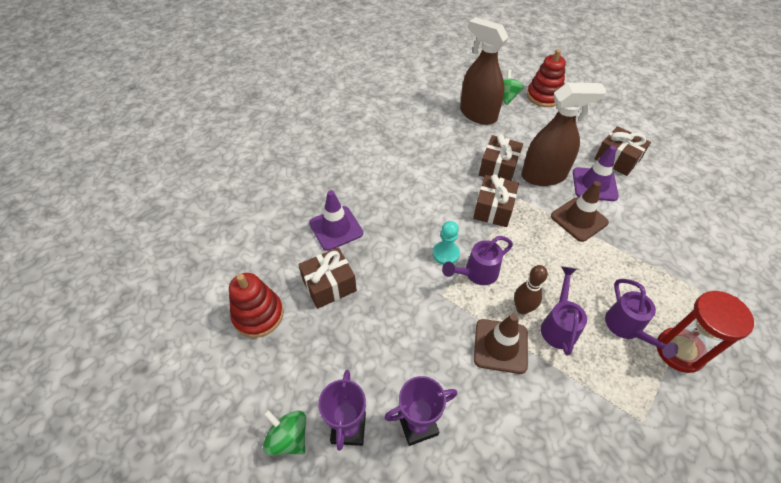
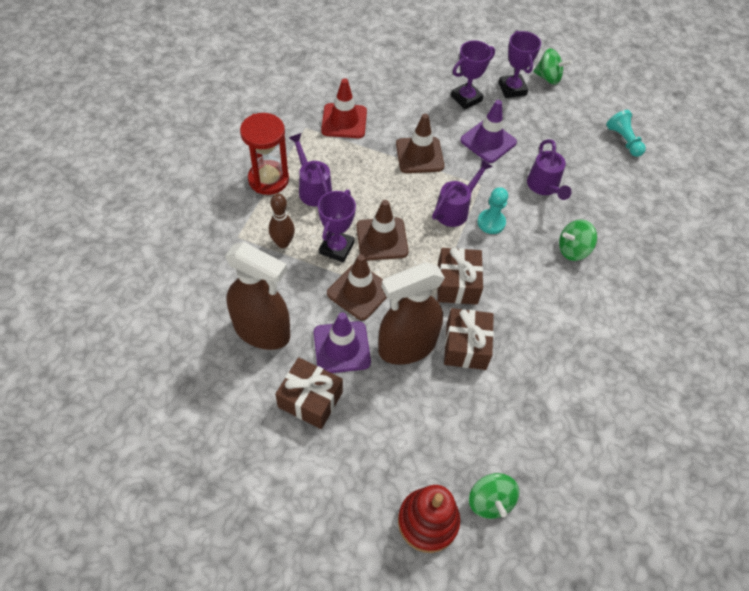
camera: 160 degrees right, 5 degrees up
red stacking toy [229,273,283,338] -> turquoise pawn [606,110,646,157]
brown gift [298,247,357,309] -> none
purple traffic cone [309,190,363,251] -> purple traffic cone moved to [460,100,517,163]
brown spray bottle [460,17,509,125] -> brown spray bottle moved to [225,242,290,350]
brown bowling pin [514,265,548,314] -> brown bowling pin moved to [269,194,295,248]
purple watering can [541,266,587,356] -> purple watering can moved to [527,139,572,200]
none -> purple trophy [318,190,356,263]
none -> red traffic cone [321,78,367,138]
none -> brown traffic cone [356,200,409,261]
none -> green spinning top [559,219,597,261]

